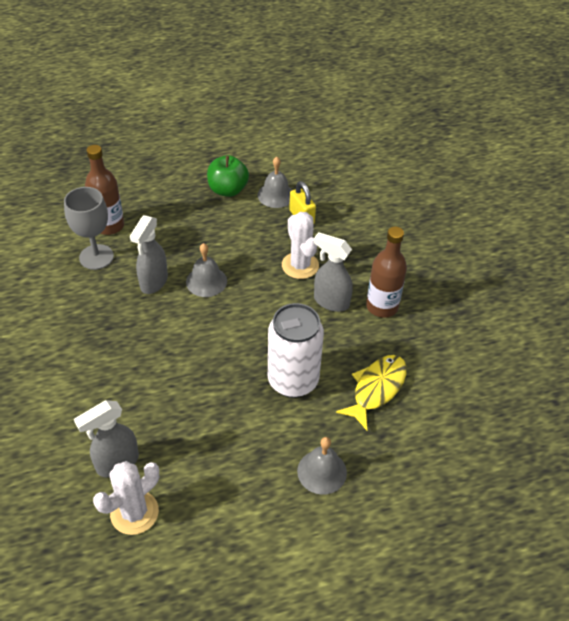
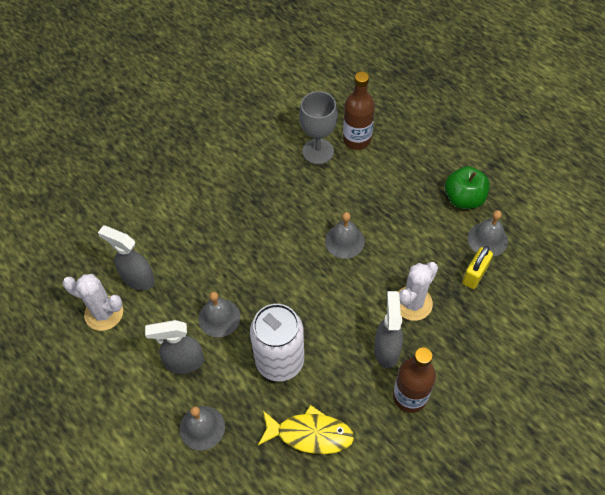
camera: 65 degrees right, 10 degrees up
grey spray bottle [130,215,168,294] -> grey spray bottle moved to [145,320,204,374]
none -> grey bell [198,292,240,337]

